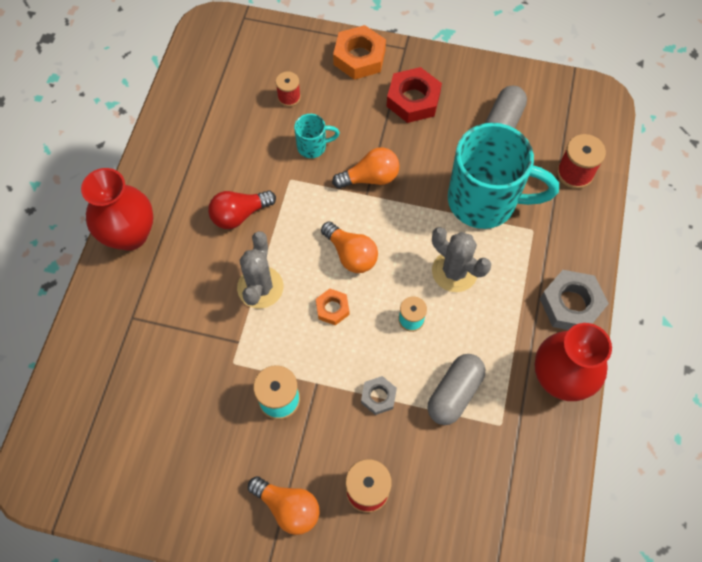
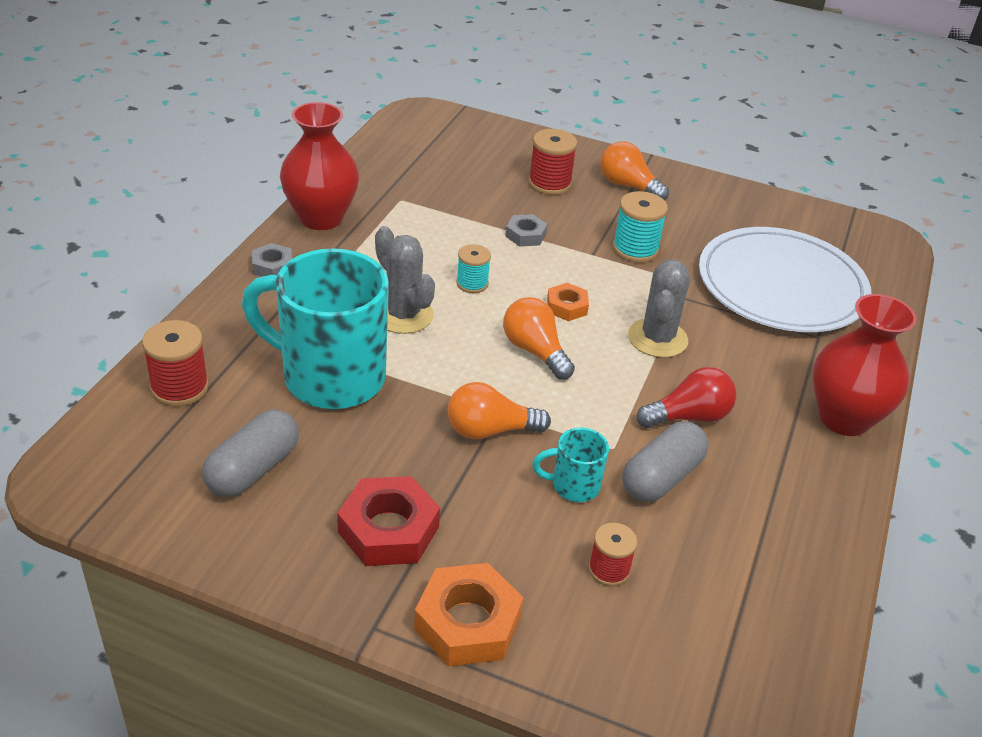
camera: 175 degrees left, 25 degrees down
grey capsule [428,354,485,425] -> grey capsule moved to [622,421,709,502]
grey nut [540,270,609,330] -> grey nut [252,243,292,277], size x0.57
none -> white plate [699,227,871,332]

